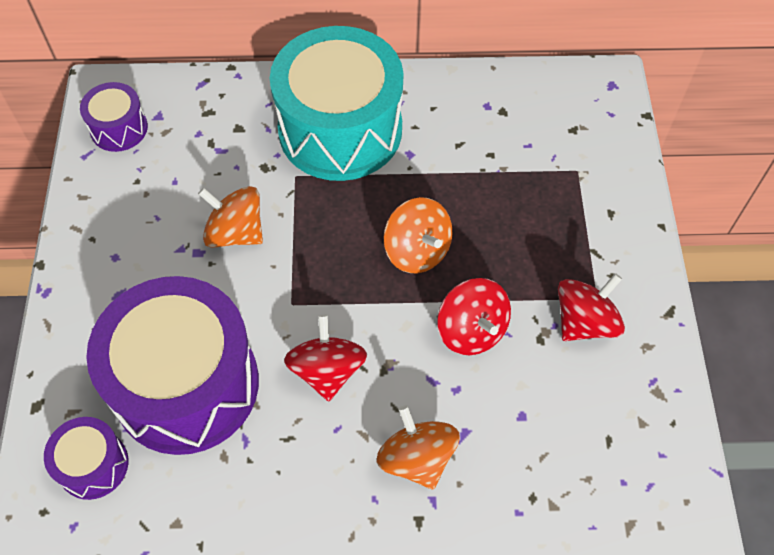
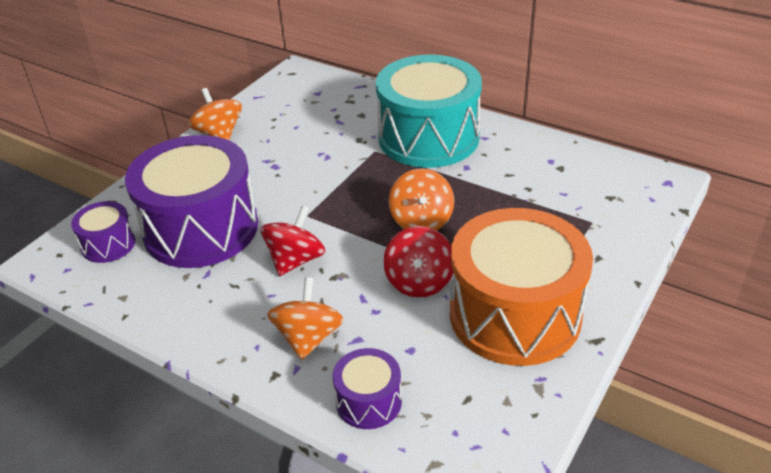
camera: 35 degrees right, 20 degrees down
purple drum [80,82,148,152] -> purple drum moved to [333,348,402,429]
orange spinning top [198,186,263,248] -> orange spinning top moved to [189,88,242,140]
red spinning top [558,273,625,341] -> orange drum [450,208,593,366]

